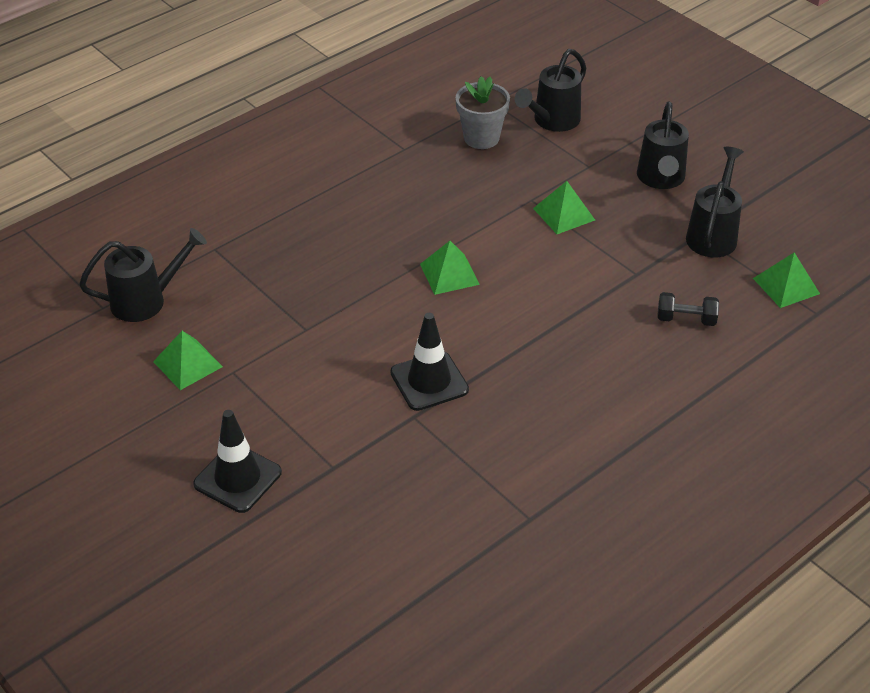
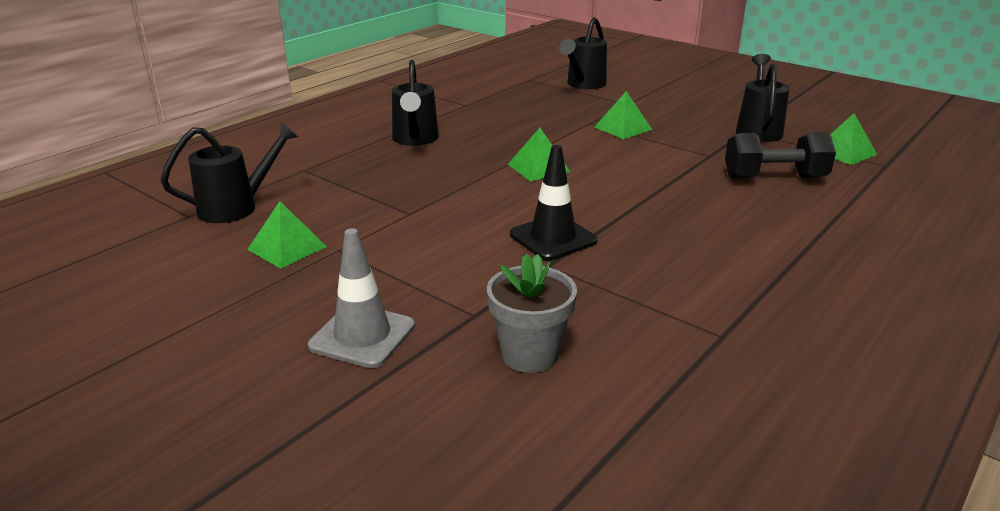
camera: 10 degrees left, 15 degrees down
black traffic cone [193,410,282,513] -> grey traffic cone [308,228,415,368]
grey flower pot [456,76,510,149] -> grey flower pot moved to [487,254,577,373]
black watering can [637,101,689,189] -> black watering can moved to [392,60,439,146]
black dumbbell [657,292,719,326] -> black dumbbell [725,132,836,179], size x1.70

